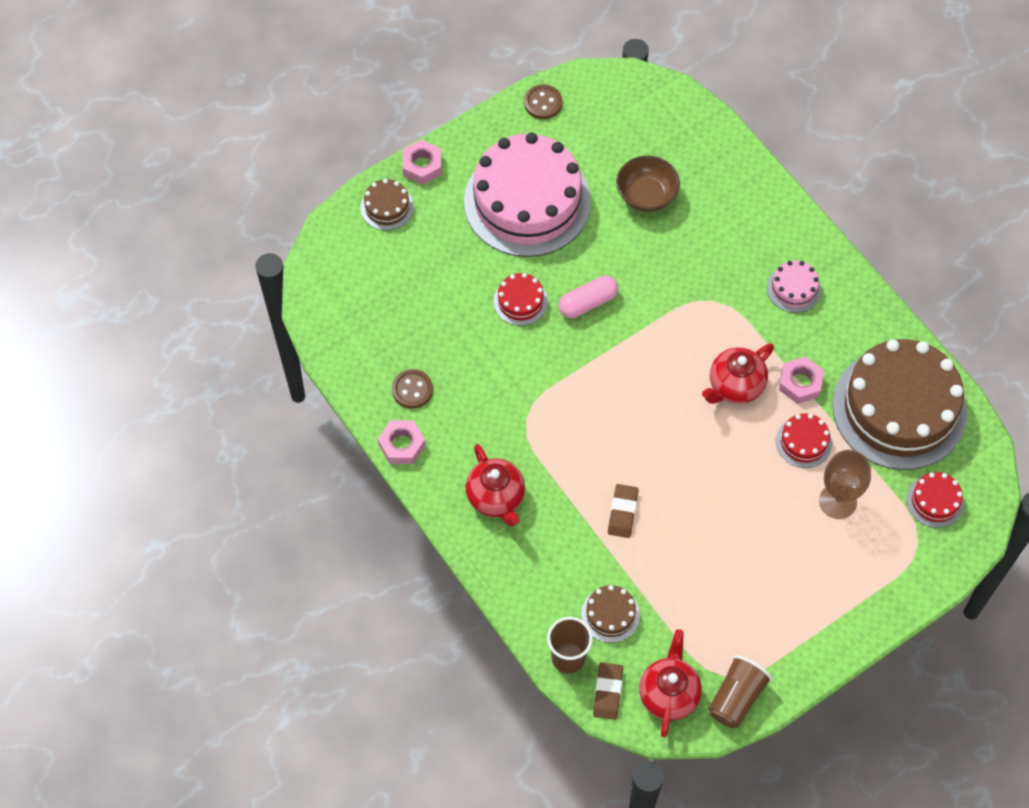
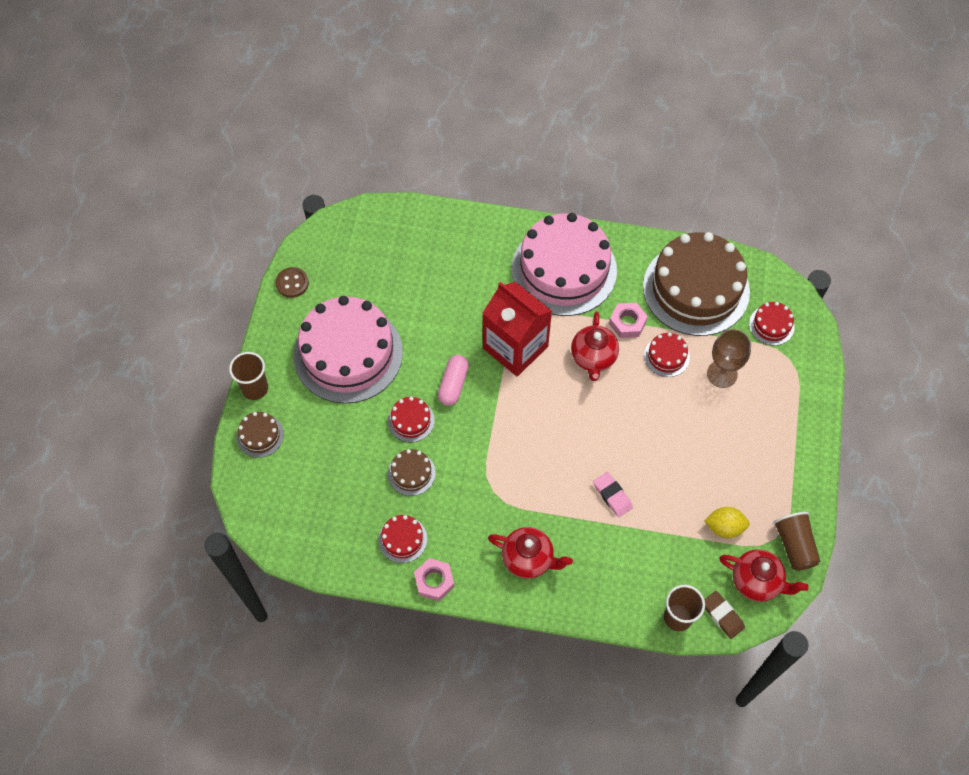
camera: 45 degrees left, 0 degrees up
brown button [392,369,433,409] -> red cake [378,515,427,563]
pink nut [403,140,442,185] -> brown cup [229,352,268,400]
brown cake [581,585,640,643] -> brown cake moved to [388,449,436,496]
brown eraser [608,484,639,538] -> pink eraser [593,472,633,517]
brown bowl [616,156,680,212] -> none
red teapot [639,629,702,737] -> red teapot turned 150 degrees clockwise [719,549,809,602]
pink cake [767,260,821,313] -> pink cake [512,213,617,316], size x2.39
none -> red carton [483,282,552,377]
none -> yellow lemon [704,507,750,538]

